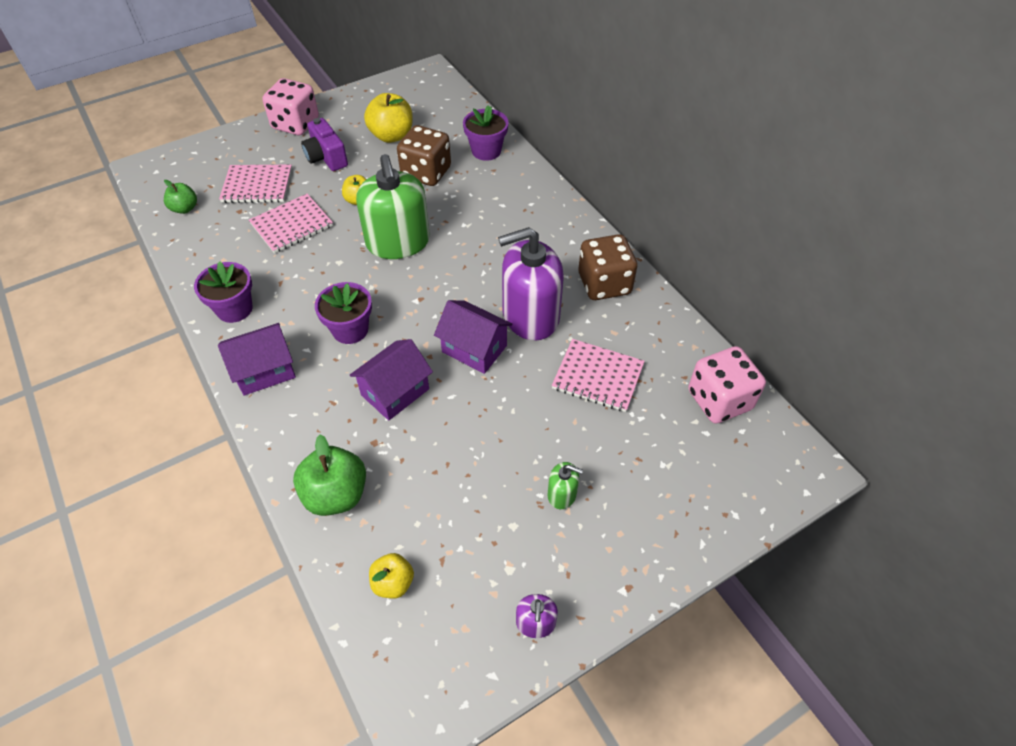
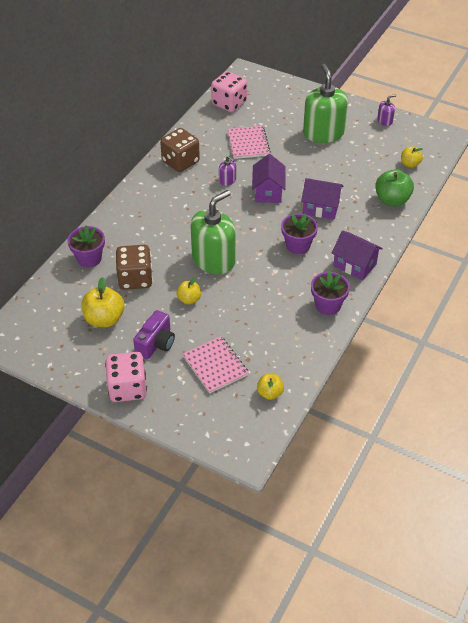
camera: 120 degrees left, 5 degrees down
green apple [164,180,197,214] -> yellow apple [257,374,284,400]
pink notebook [249,194,333,253] -> none
purple soap dispenser [498,227,564,341] -> purple soap dispenser [219,156,236,186], size x0.43
green soap dispenser [548,462,583,509] -> green soap dispenser [303,64,348,143], size x2.30

